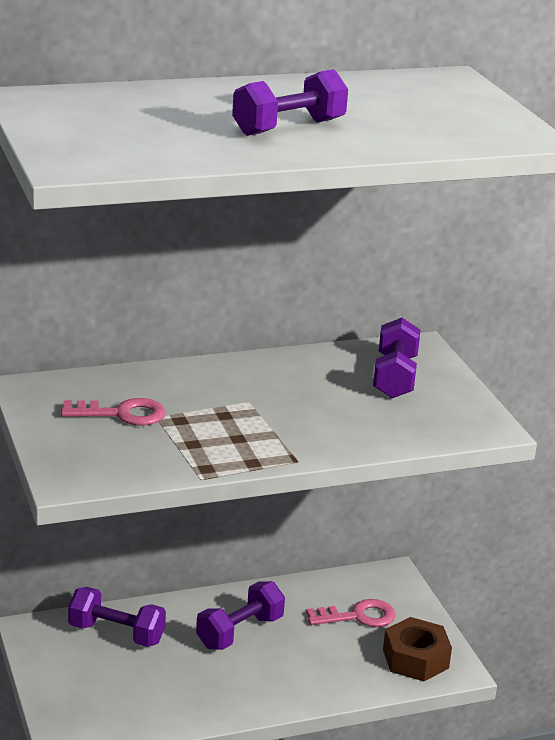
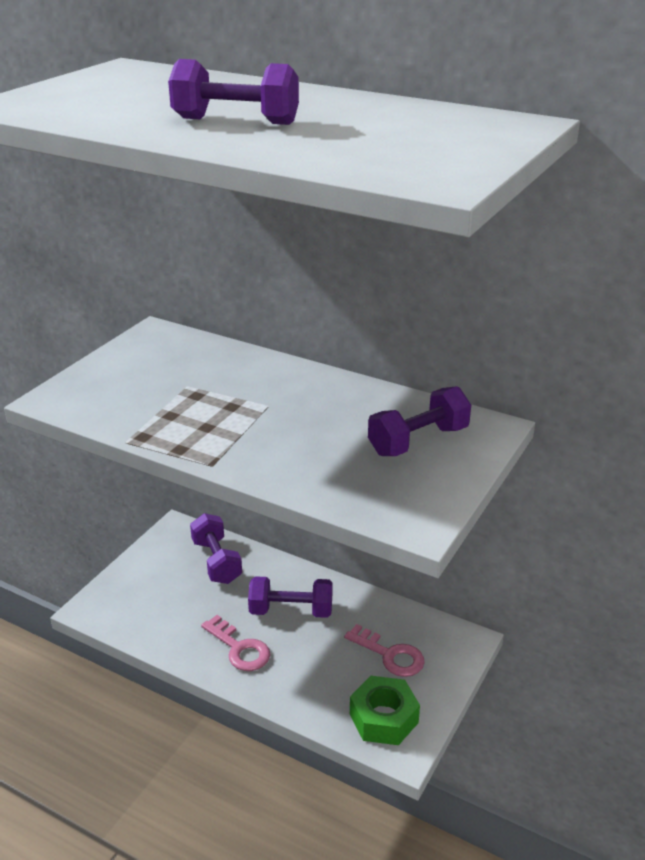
camera: 50 degrees right, 5 degrees up
pink key [61,398,166,425] -> pink key moved to [201,615,270,671]
brown nut [383,617,452,681] -> green nut [350,676,420,745]

